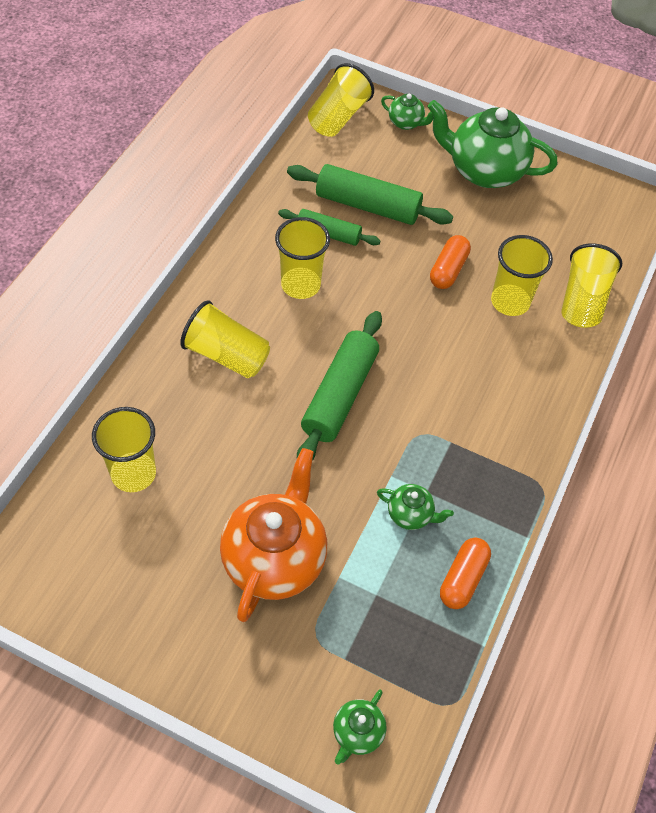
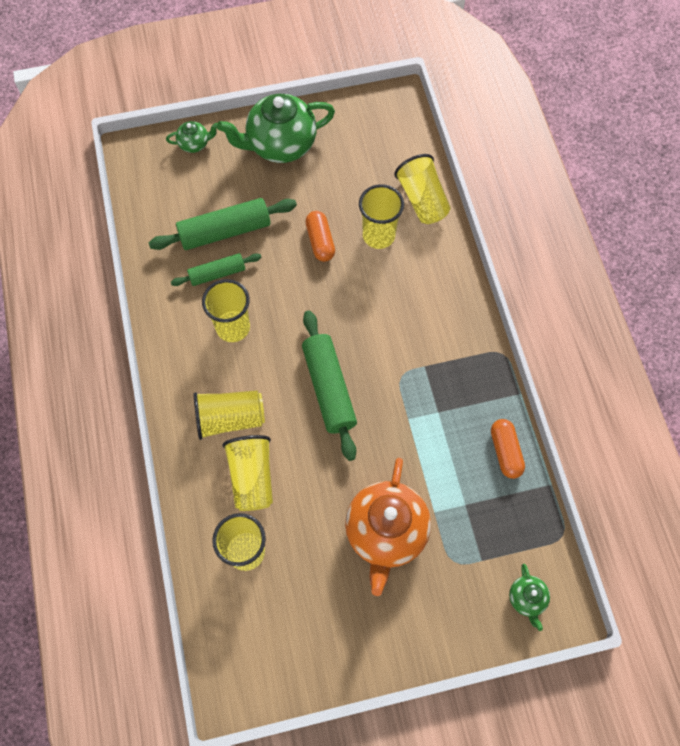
camera: 35 degrees left, 10 degrees up
orange teapot [220,448,327,622] -> orange teapot turned 150 degrees counterclockwise [345,458,431,596]
yellow cup [308,63,374,137] -> yellow cup moved to [222,435,273,511]
green teapot [377,484,454,530] -> none

